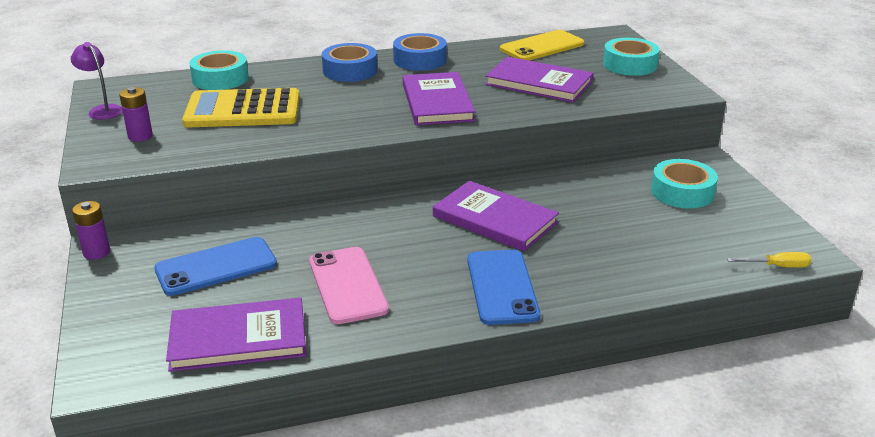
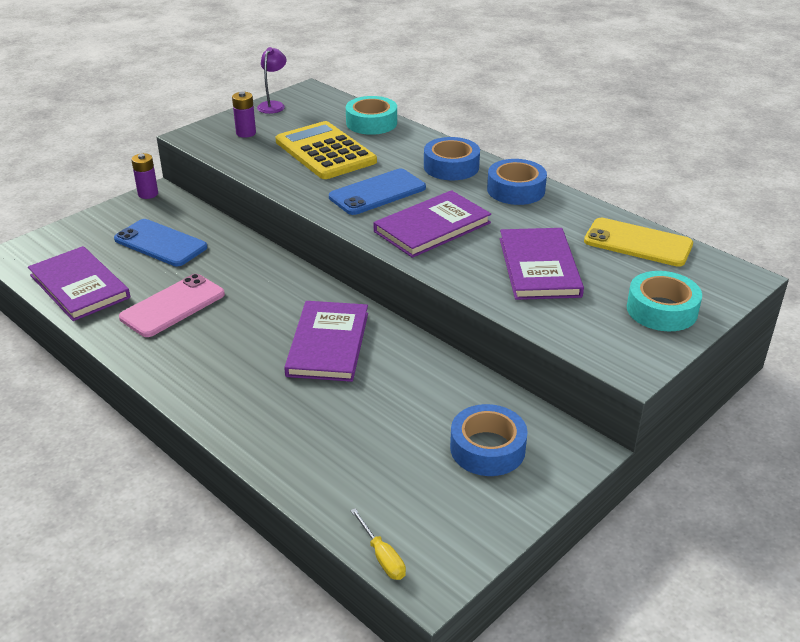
camera: 60 degrees right, 5 degrees up
blue phone [467,250,540,325] -> blue phone moved to [329,169,426,215]
turquoise tape [651,159,718,209] -> blue tape [450,404,528,476]

